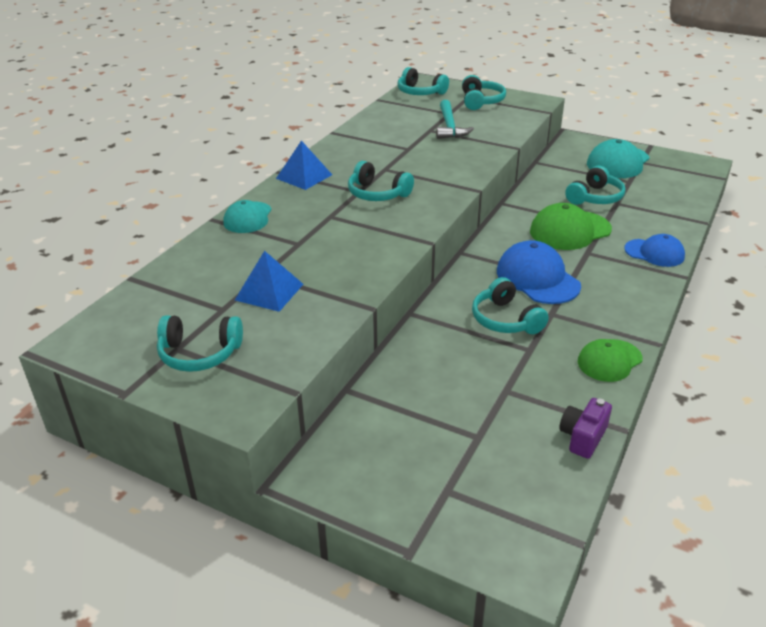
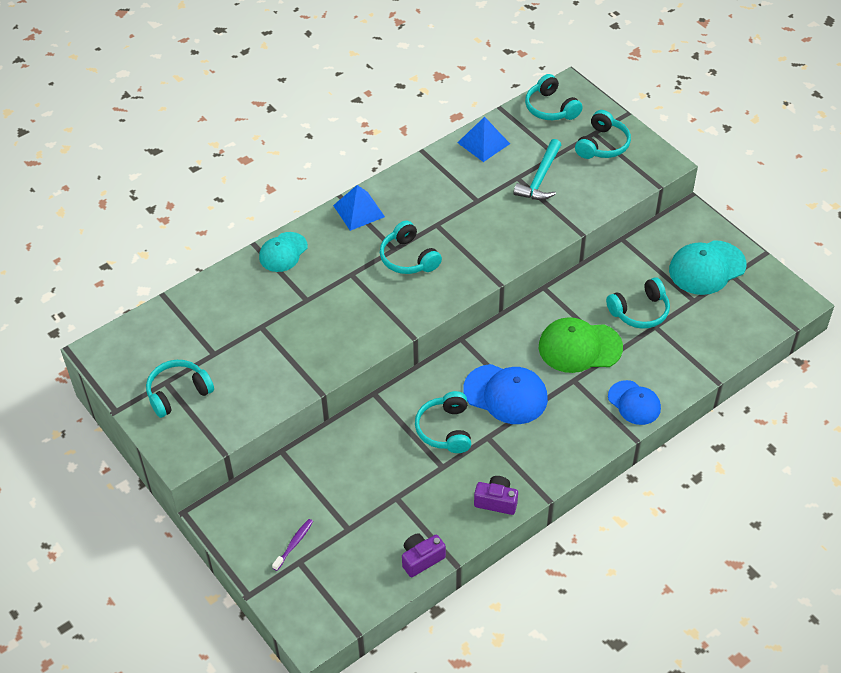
camera: 25 degrees right, 15 degrees up
turquoise headphones [157,315,243,372] -> turquoise headphones turned 120 degrees clockwise [146,360,214,418]
blue pyramid [235,251,303,312] -> blue pyramid moved to [458,116,510,162]
blue cap [497,240,581,304] -> blue cap turned 120 degrees clockwise [463,364,548,424]
green cap [578,339,643,382] -> purple camera [474,476,518,515]
none -> purple toothbrush [272,519,313,571]

